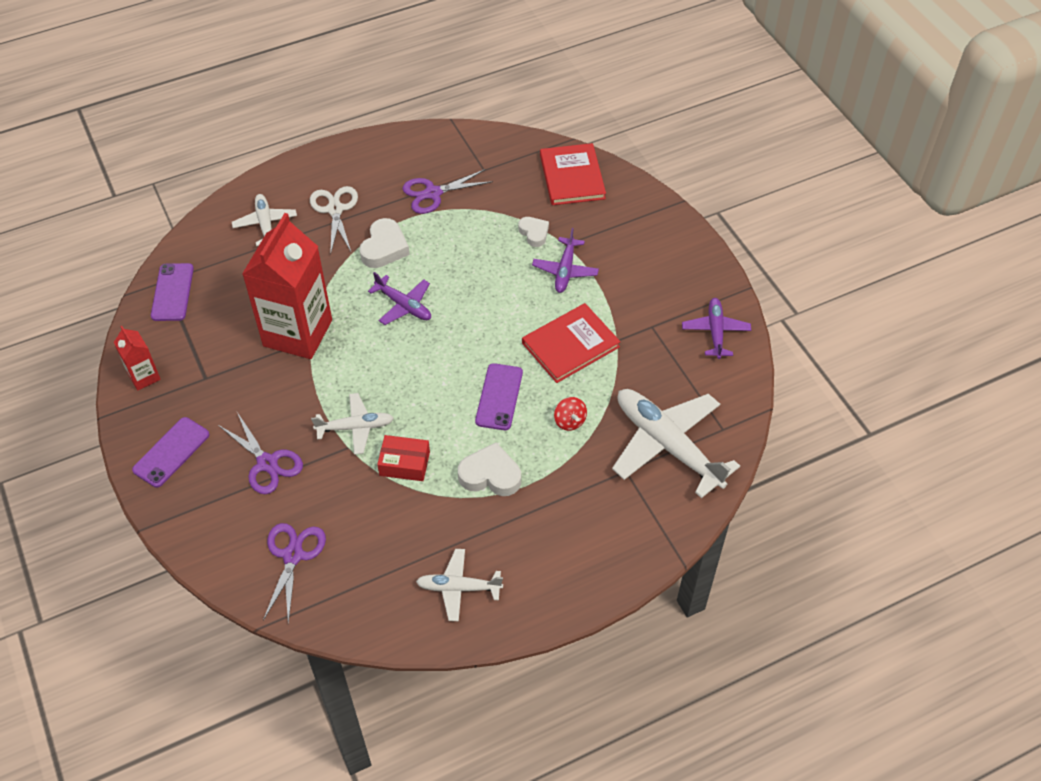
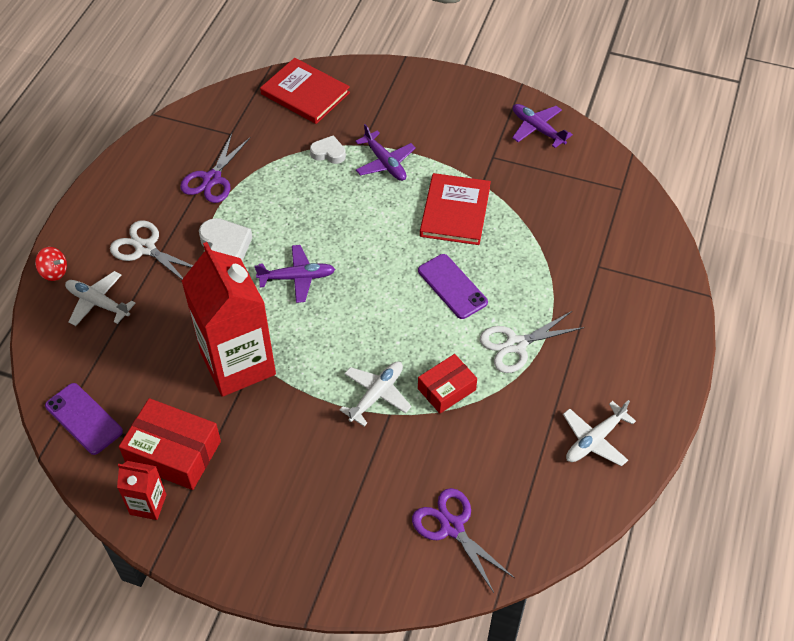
camera: 45 degrees left, 0 degrees up
purple phone [132,417,209,488] -> none
purple scissors [218,412,303,494] -> none
white heart [458,442,521,496] -> white scissors [480,311,584,373]
red spinning top [554,397,587,431] -> red spinning top moved to [35,247,67,281]
white plane [612,389,740,498] -> none
none -> red box [119,398,221,490]

